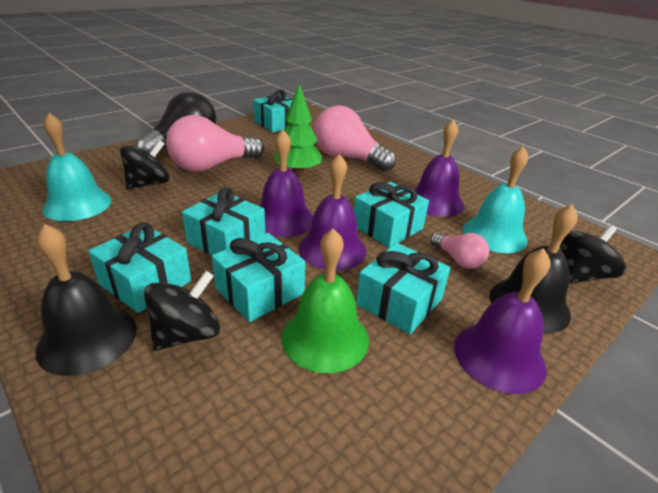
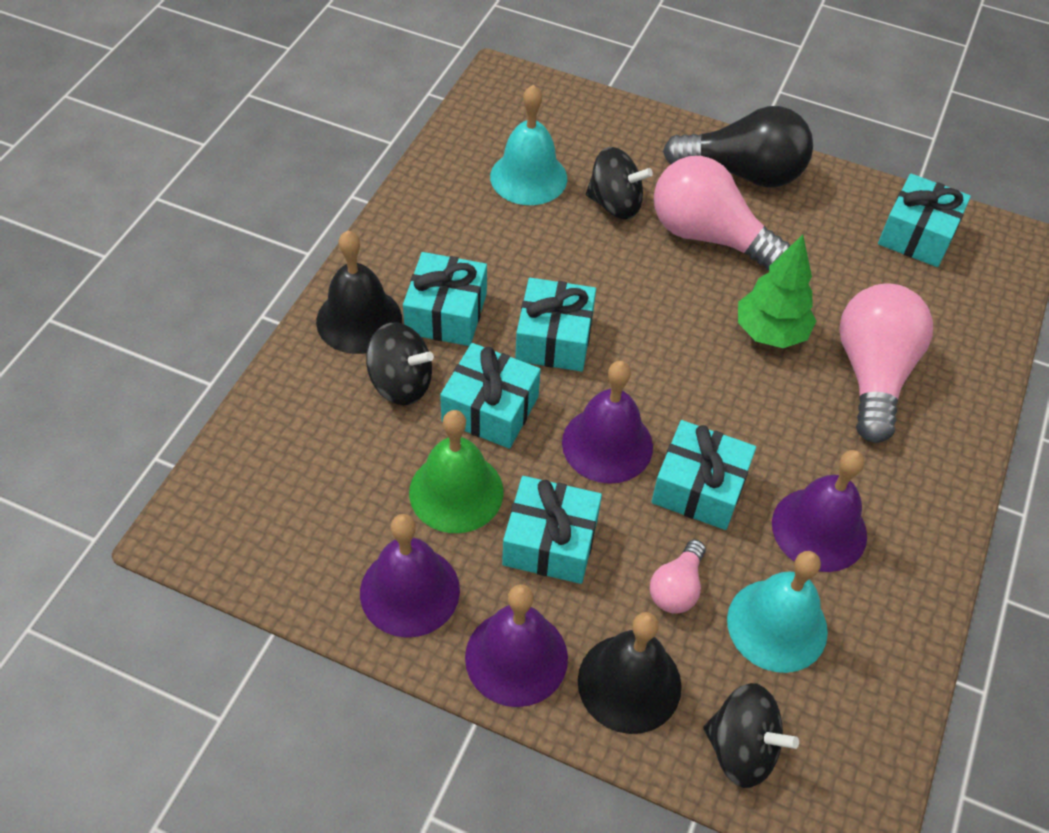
camera: 65 degrees right, 20 degrees up
purple bell [260,129,313,237] -> purple bell moved to [360,514,460,638]

